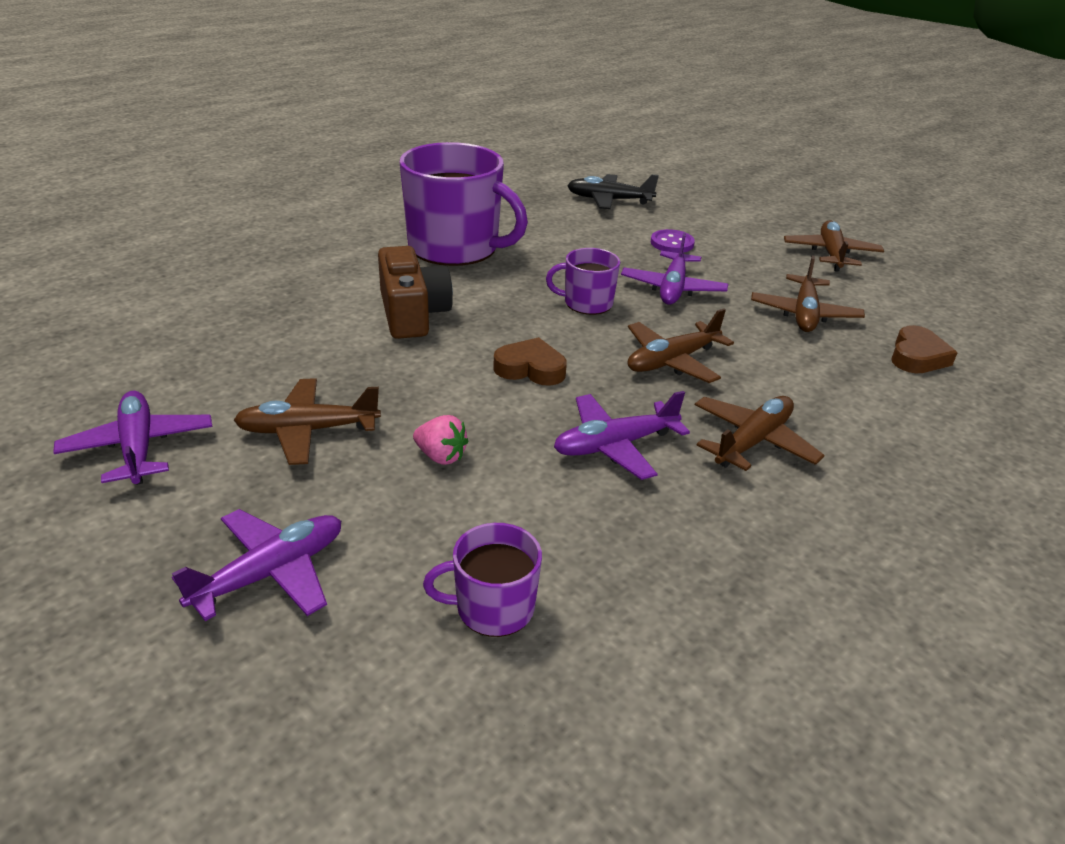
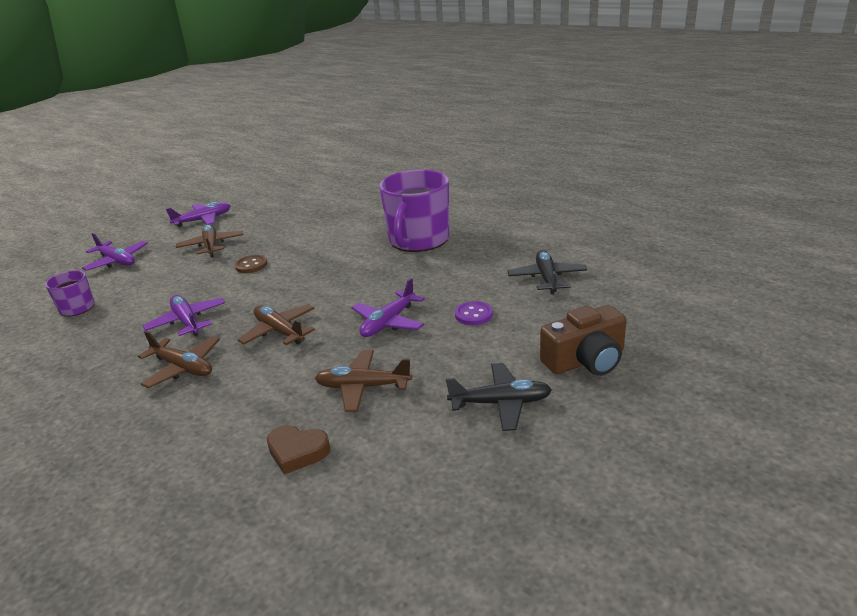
camera: 85 degrees right, 5 degrees down
brown camera [378,246,453,339] -> brown camera moved to [540,305,627,376]
pink strawberry [413,415,468,465] -> none
brown heart [493,337,567,386] -> none
purple mug [546,248,620,315] -> none
purple plane [621,233,728,304] -> purple plane turned 60 degrees counterclockwise [351,278,425,337]
brown plane [784,220,884,272] -> black plane [446,363,552,431]
none -> brown button [235,255,267,273]

